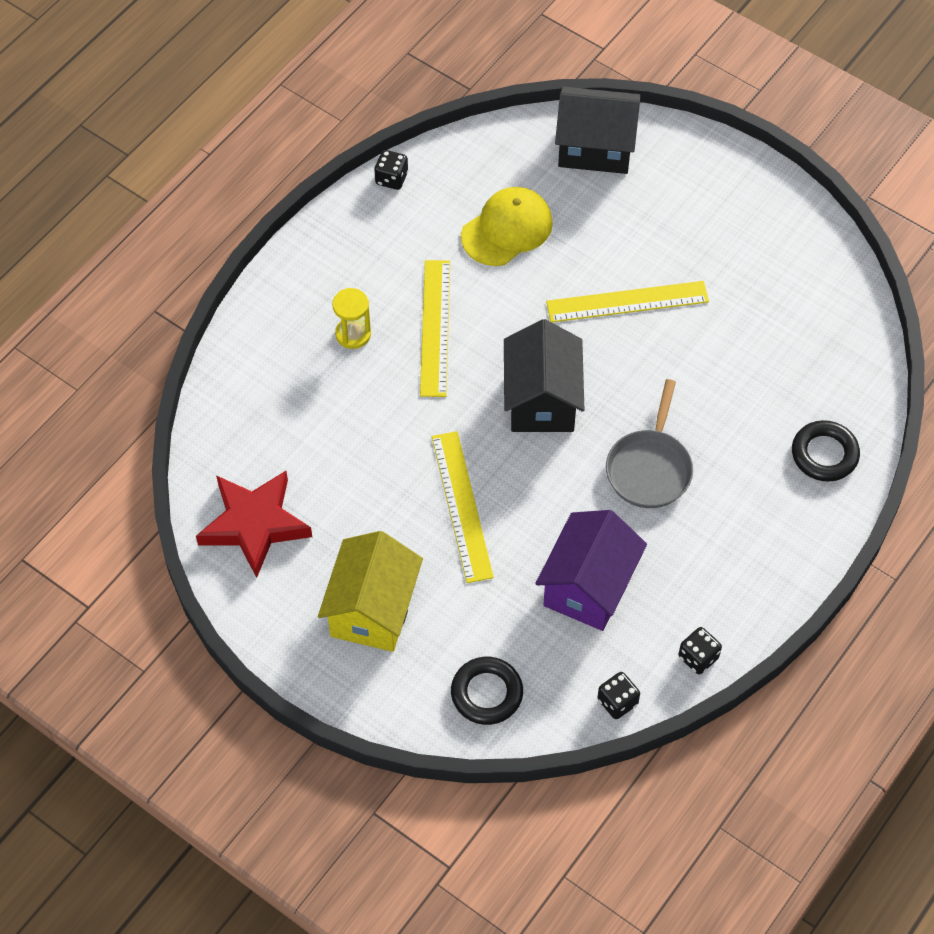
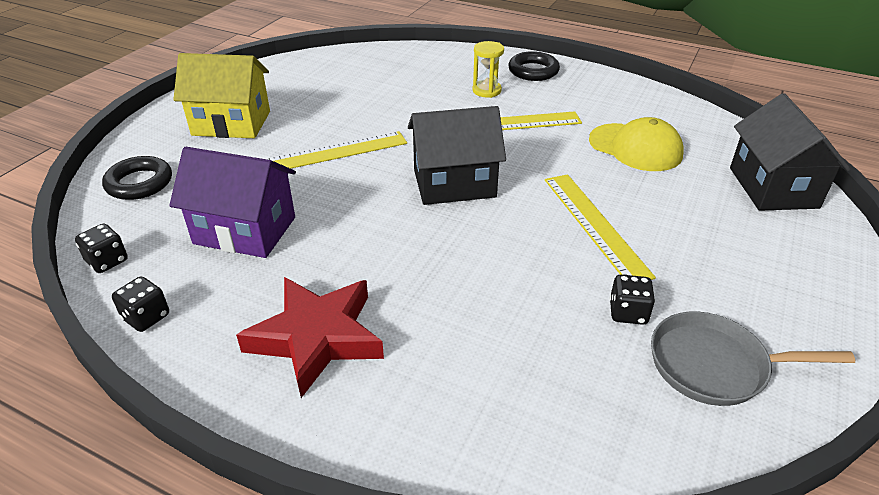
camera: 80 degrees right, 20 degrees down
red star [196,471,312,578] -> red star moved to [236,277,384,398]
black dice [374,150,408,190] -> black dice moved to [610,275,655,325]
grey pan [606,379,693,508] -> grey pan moved to [651,312,855,406]
black ring [792,420,860,482] -> black ring moved to [509,51,560,81]

